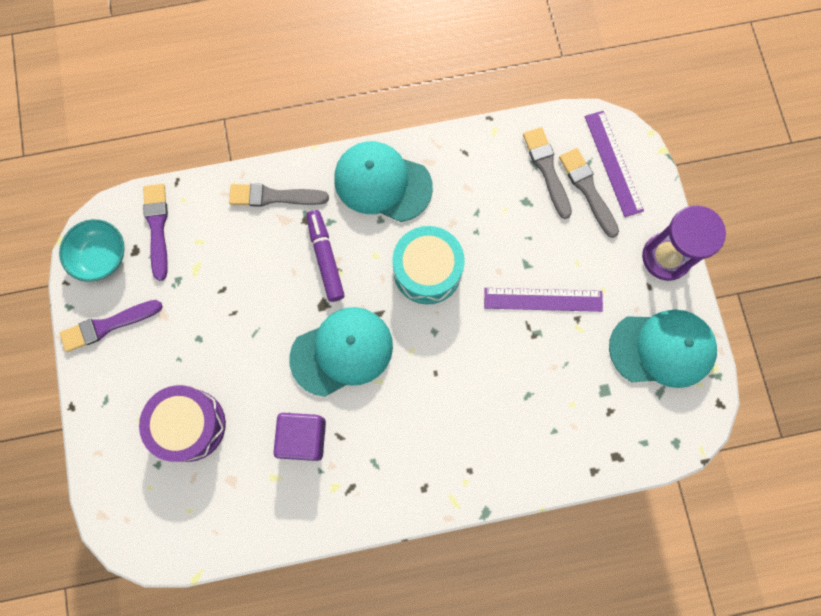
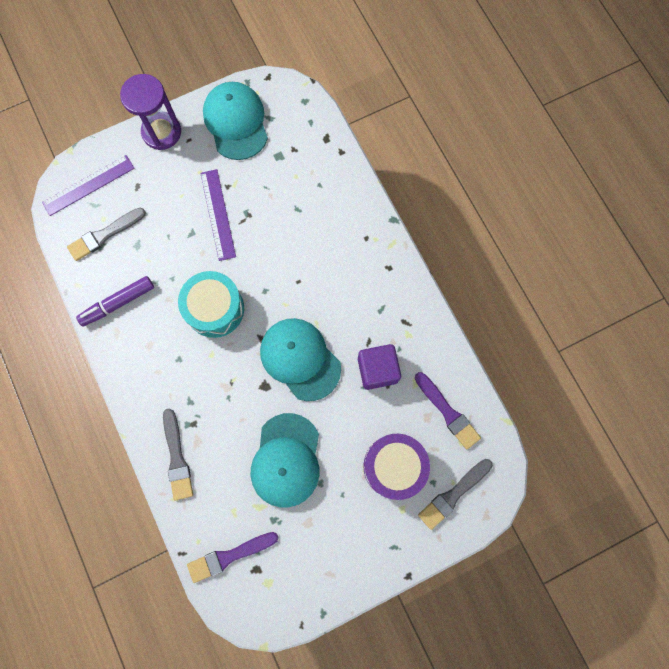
camera: 105 degrees left, 0 degrees up
turquoise bowl [59,219,125,282] -> none
purple brush [59,300,163,352] -> purple brush moved to [415,372,481,450]
purple marker [306,210,345,302] -> purple marker moved to [76,276,154,327]
turquoise cap [334,141,433,222] -> turquoise cap moved to [251,413,319,508]
grey brush [559,148,619,238] -> grey brush moved to [418,459,493,530]

